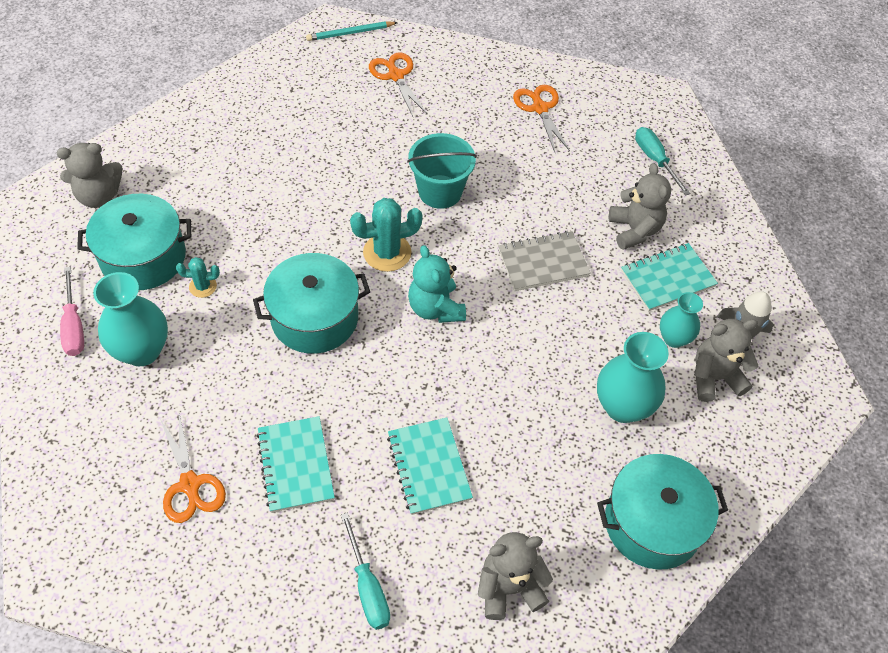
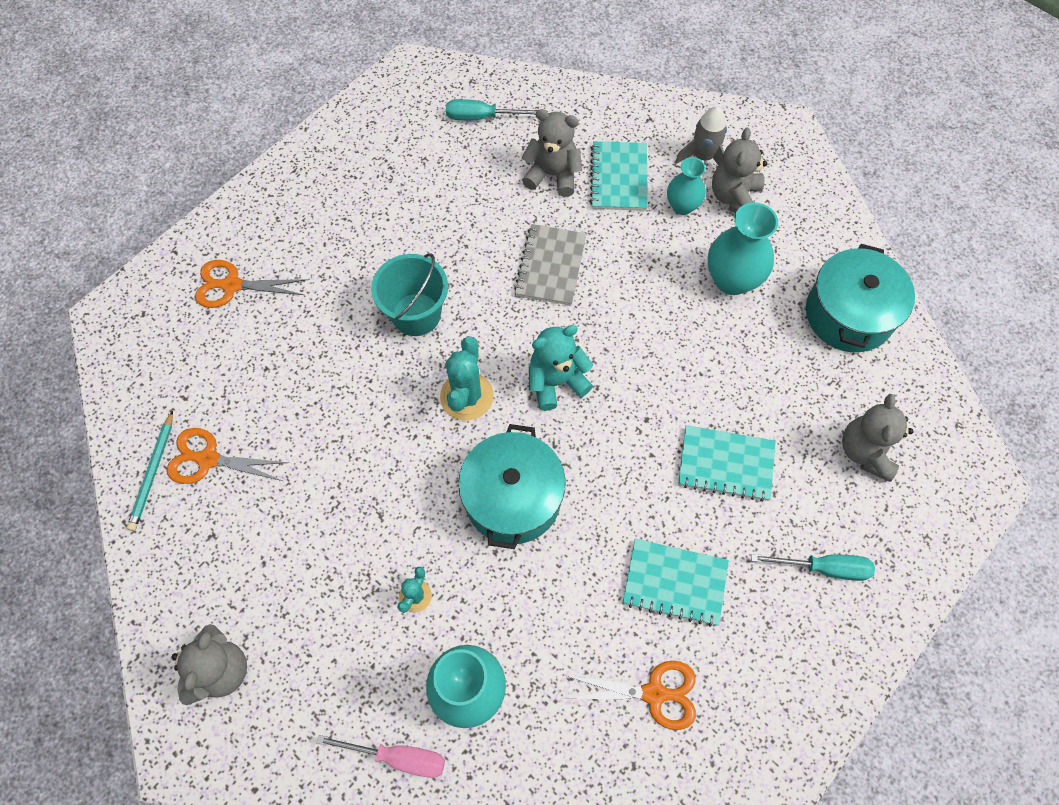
camera: 60 degrees left, 10 degrees up
turquoise pot [77,194,192,290] -> none
turquoise pencil [306,21,398,41] -> turquoise pencil moved to [127,411,173,531]
turquoise teddy bear [408,245,466,323] -> turquoise teddy bear turned 150 degrees clockwise [529,325,593,411]
orange scissors [513,85,570,152] -> orange scissors moved to [167,428,289,484]

